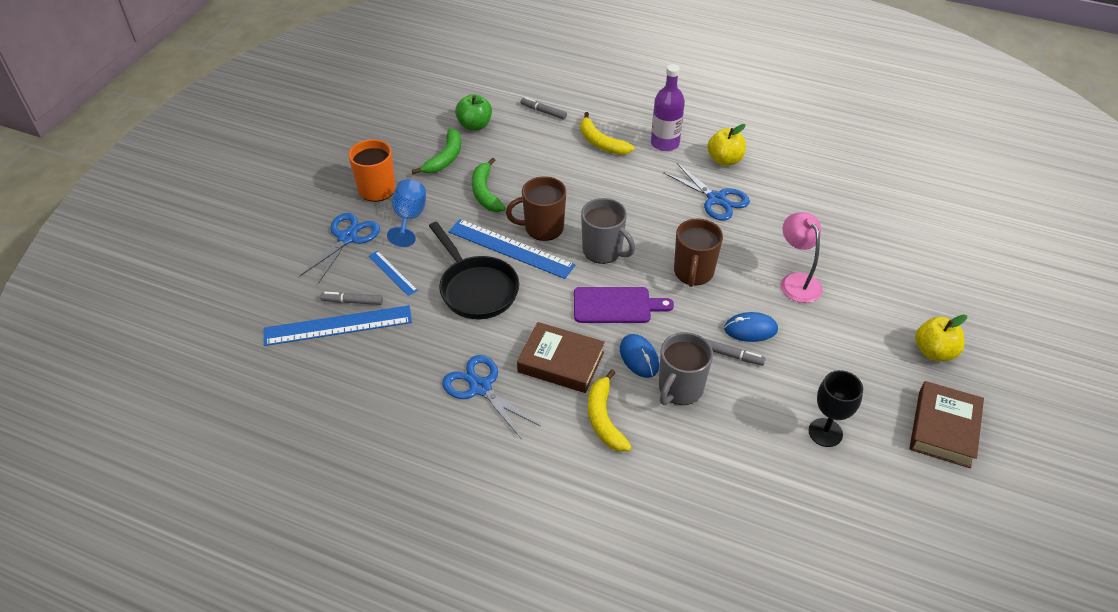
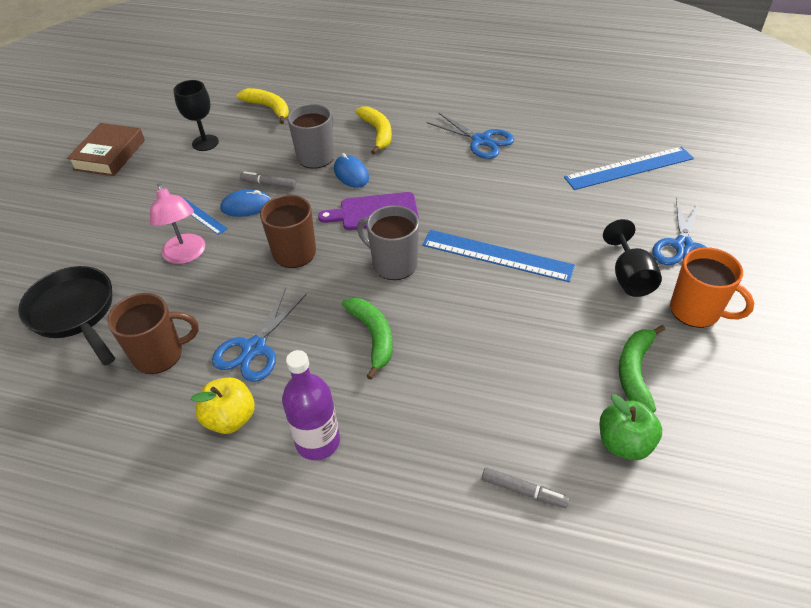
camera: 175 degrees right, 0 degrees up
grey marker [320,292,383,305] -> none
blue ruler [368,251,418,296] -> blue ruler moved to [183,198,228,235]
blue goblet [387,179,426,247] -> black goblet [603,219,662,297]
black pan [429,222,519,319] -> black pan moved to [18,266,115,365]
green banana [472,157,506,212] -> green banana moved to [342,298,393,380]
brown mug [506,176,566,241] -> brown mug moved to [107,293,199,374]
brown book [517,322,605,393] -> none
yellow banana [580,112,635,155] -> yellow banana moved to [237,88,289,124]
blue scissors [663,163,750,221] -> blue scissors turned 105 degrees counterclockwise [212,288,307,382]
yellow apple [915,314,967,361] -> none

